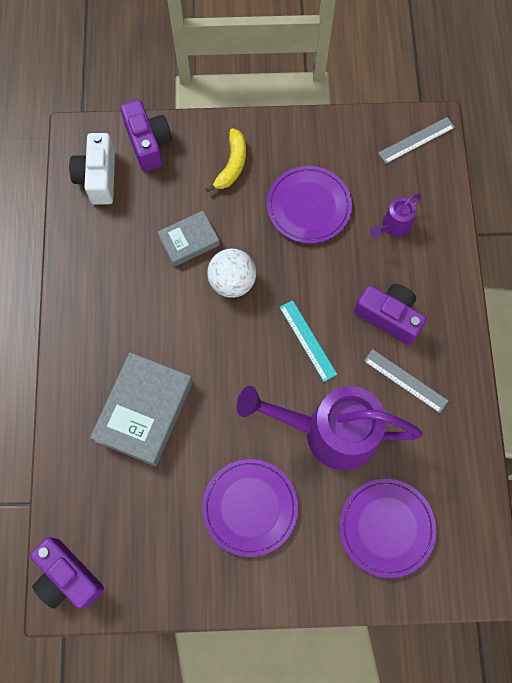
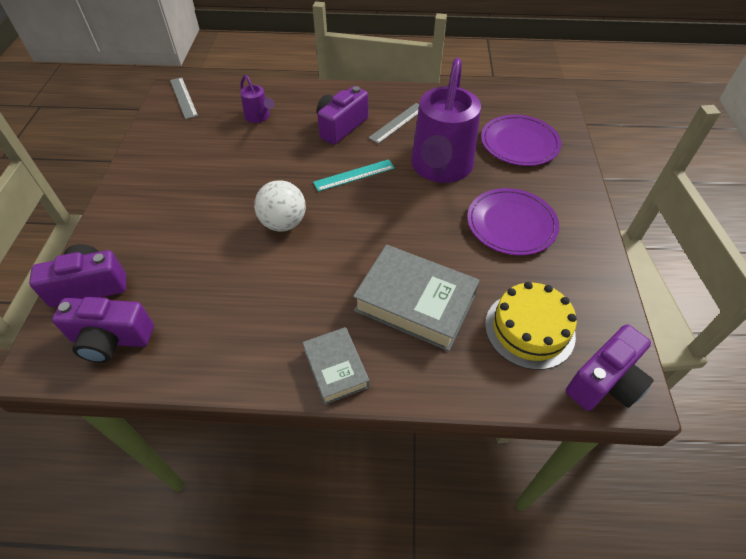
camera: 85 degrees left, 20 degrees down
white camera [69,133,115,205] -> purple camera [52,297,154,363]
grey book [158,211,220,266] -> grey book moved to [302,327,370,405]
yellow banana [205,128,246,192] -> none
purple plate [267,166,352,244] -> none
none -> yellow cake [485,282,577,370]

